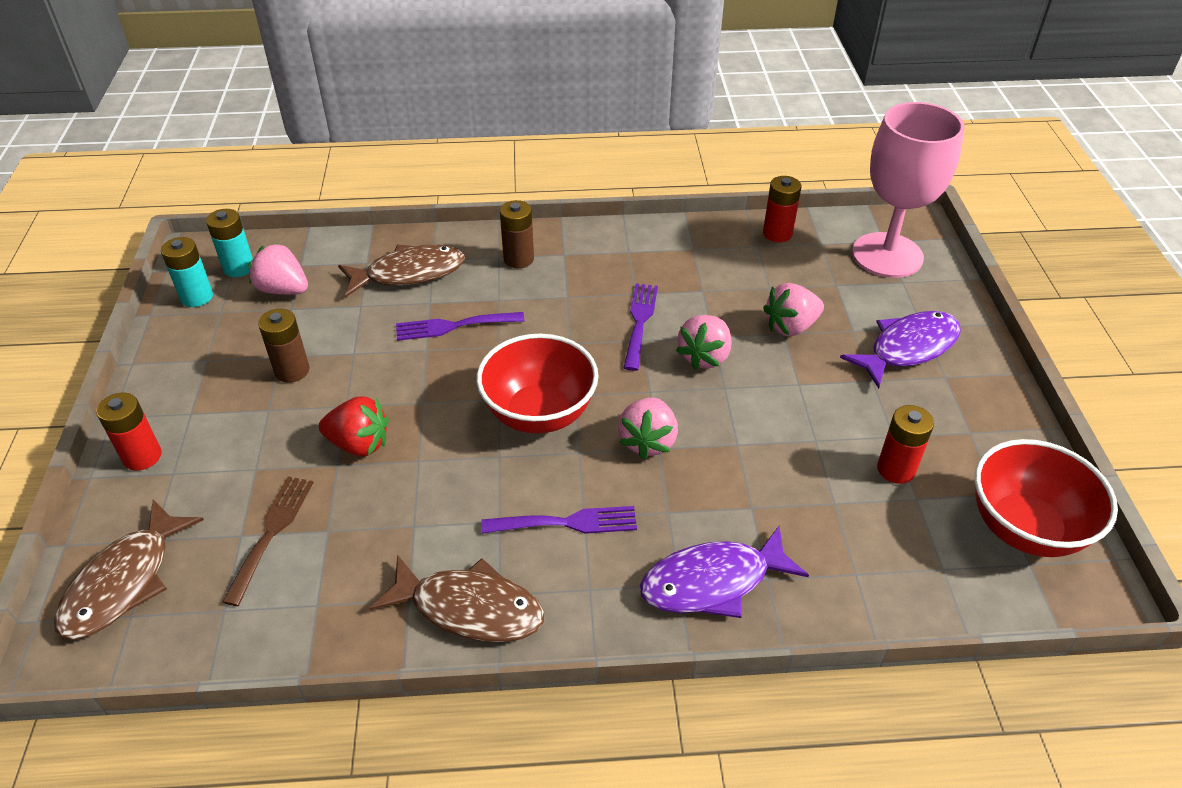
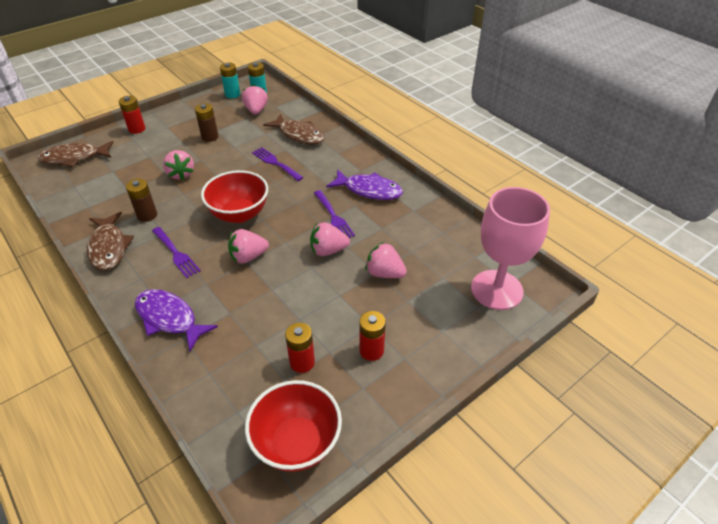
camera: 55 degrees right, 0 degrees up
brown fork [222,476,314,606] -> none
red strawberry [319,397,389,456] -> pink strawberry [163,150,194,180]
brown battery [500,200,534,268] -> brown battery moved to [126,179,157,222]
purple fork [624,284,658,371] -> purple fork turned 90 degrees clockwise [314,190,355,238]
red battery [763,176,802,242] -> red battery moved to [359,311,386,361]
purple fish [840,311,961,389] -> purple fish moved to [326,169,403,200]

